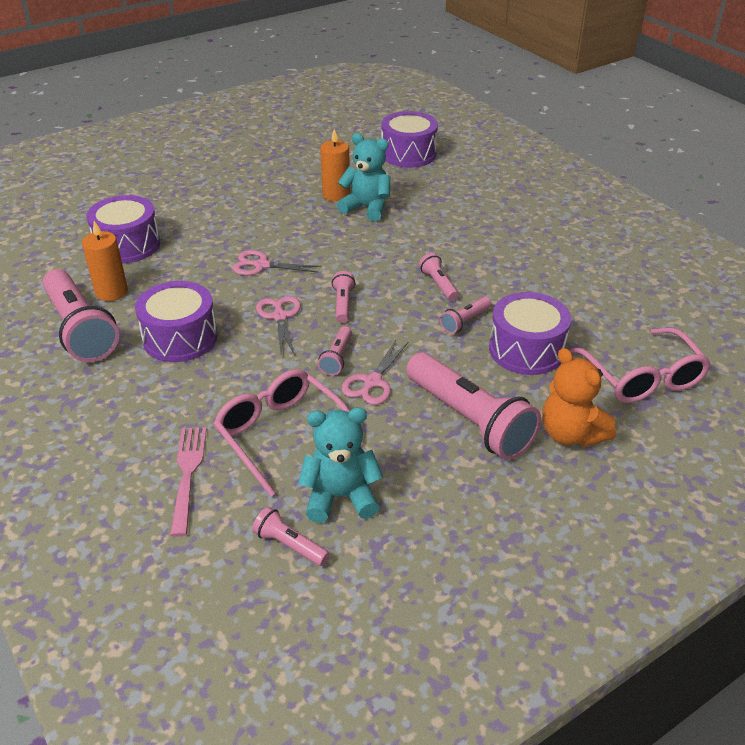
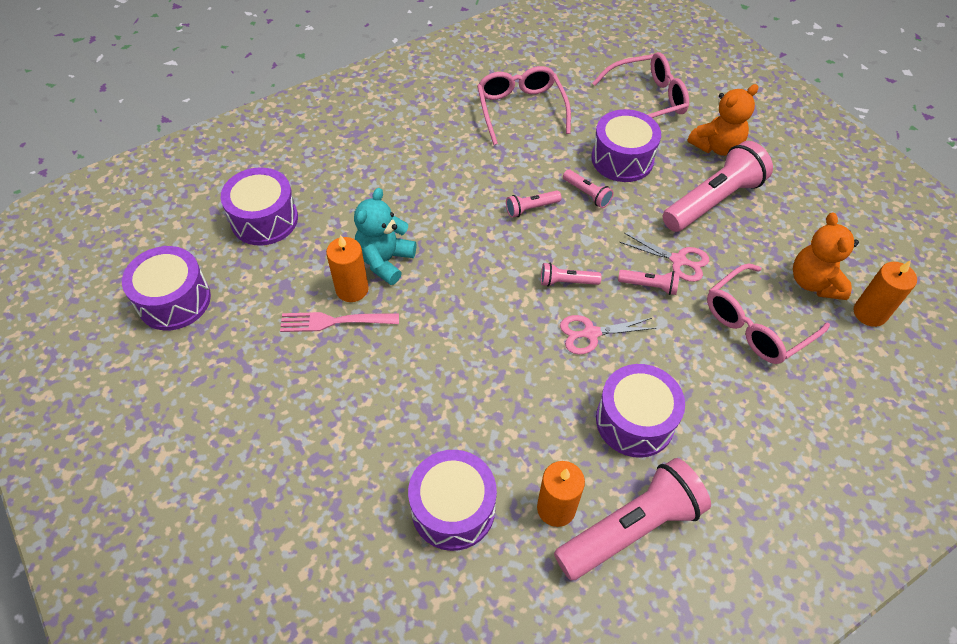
camera: 90 degrees left, 15 degrees up
pink fork [170,427,207,537] -> pink fork moved to [280,312,399,332]
pink scissors [233,250,321,275] -> none
pink flashlight [252,507,329,566] -> orange candle [854,260,917,327]
turquoise teddy bear [298,407,383,523] -> orange teddy bear [793,212,859,300]
none -> purple drum [122,246,211,330]
none -> pink glasses [477,66,571,145]

